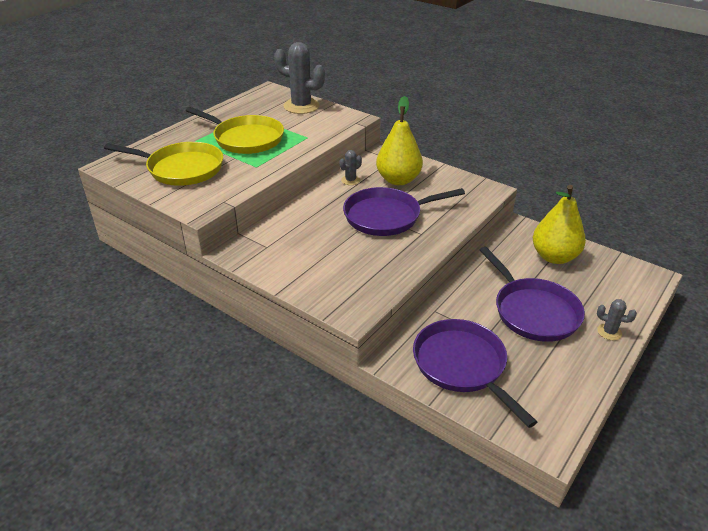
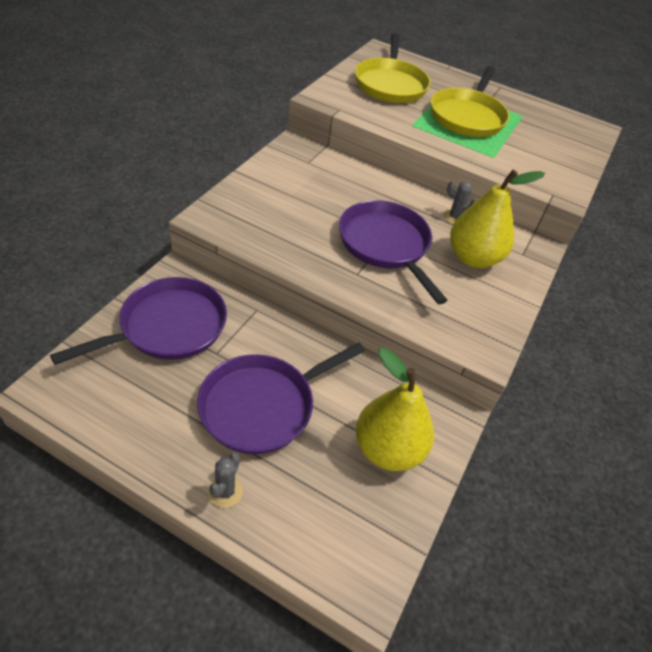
camera: 75 degrees right, 10 degrees up
grey cactus [274,42,325,114] -> none

